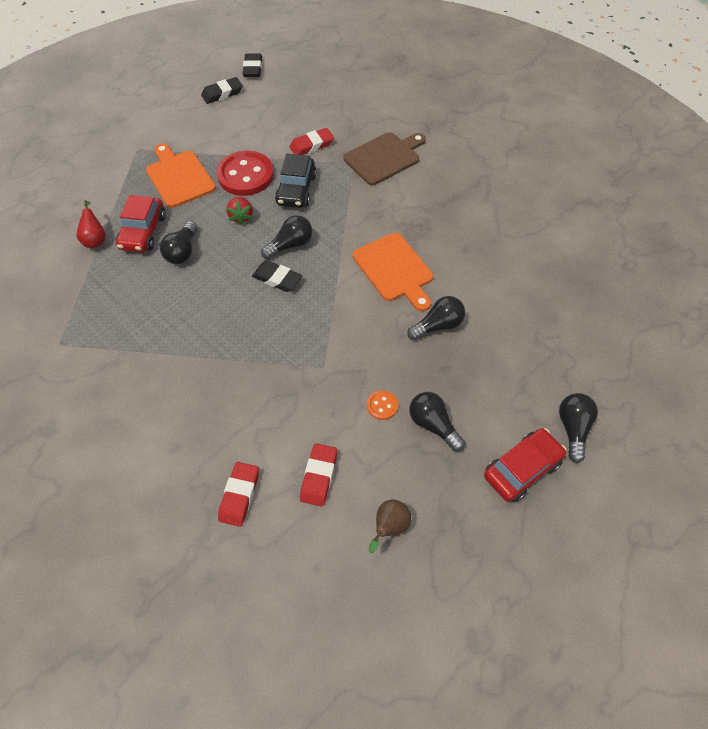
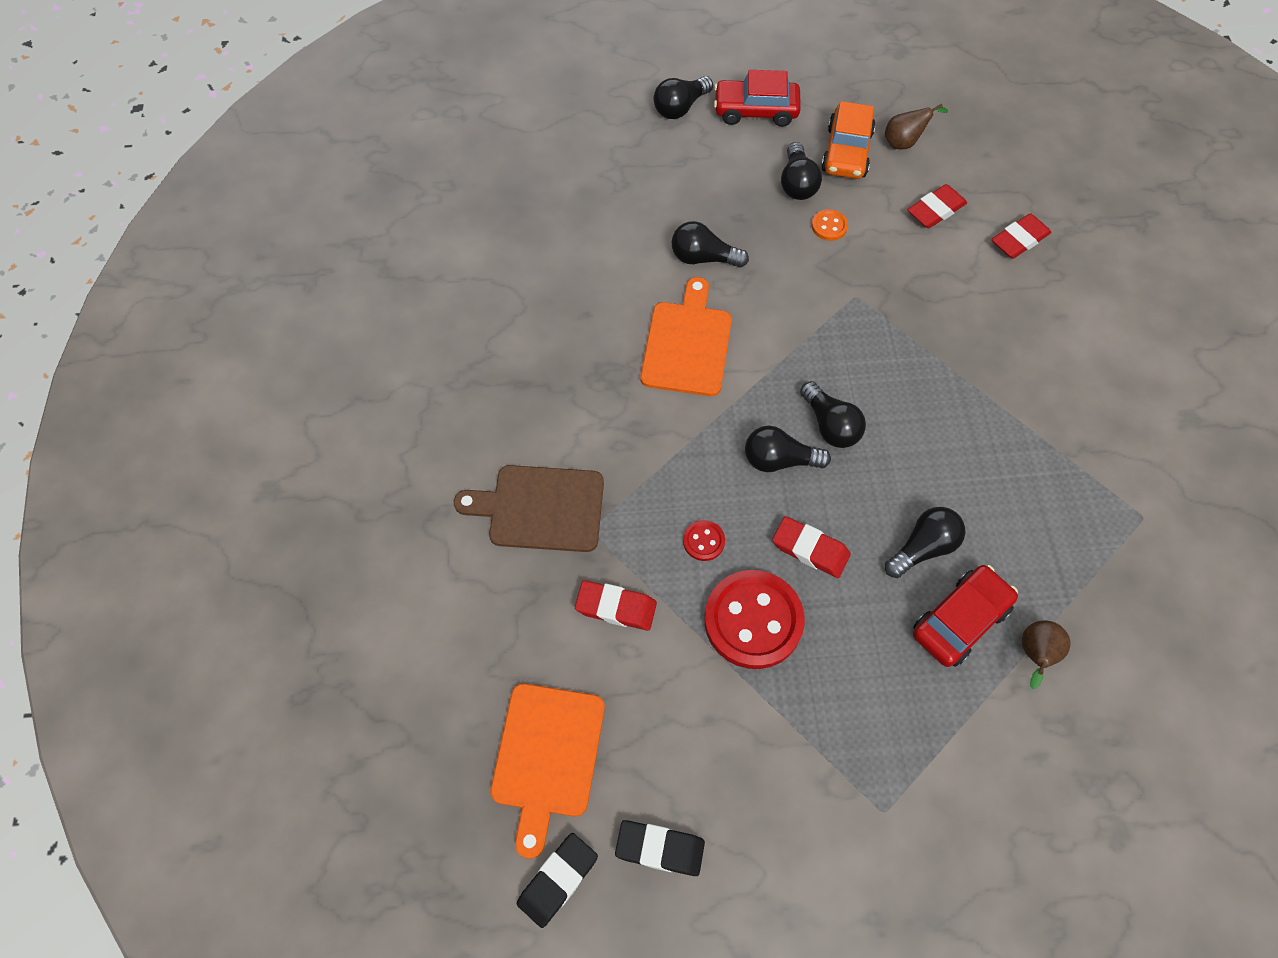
camera: 140 degrees left, 5 degrees up
red pear [76,200,106,248] -> brown pear [1022,620,1070,689]
orange cutting board [146,144,216,208] -> orange cutting board moved to [490,683,605,859]
red strawberry [226,197,253,225] -> red eraser [772,516,851,578]
black eraser [252,260,302,292] -> black light bulb [800,381,866,448]
black car [275,154,317,208] -> red button [683,520,725,561]
none -> orange car [821,101,876,179]

